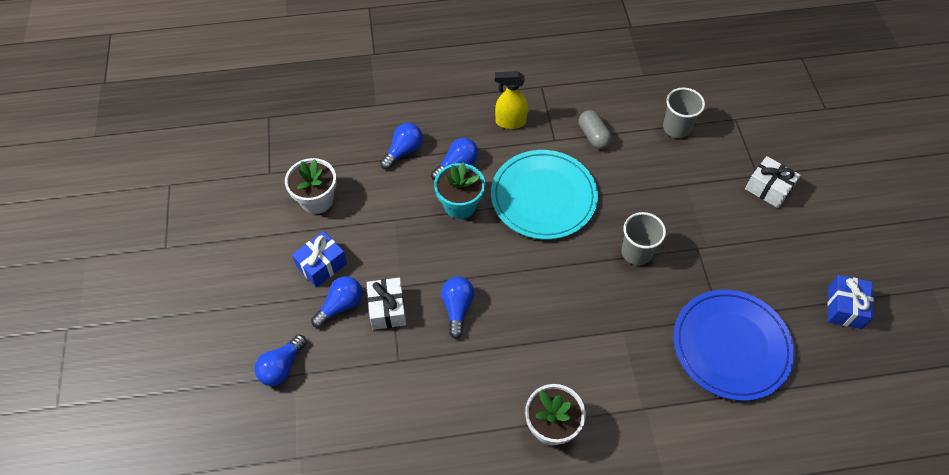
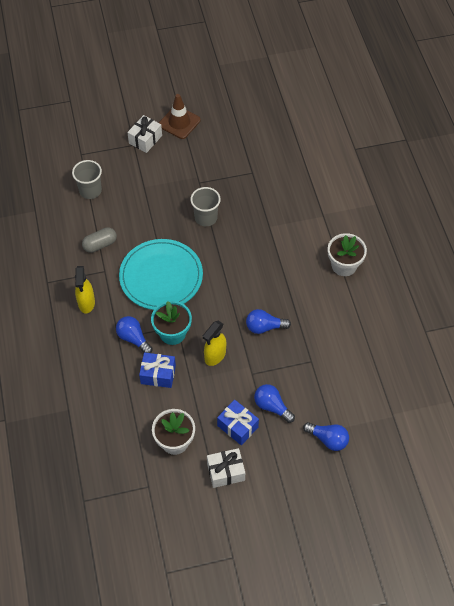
camera: 95 degrees left, 0 degrees up
white gift [367,277,406,330] -> white gift moved to [207,448,245,488]
blue light bulb [380,123,423,169] -> none
blue plate [673,290,795,401] -> none
blue gift [827,275,874,329] -> blue gift moved to [139,352,176,388]
none -> brown traffic cone [159,94,201,139]
none -> yellow spray bottle [203,320,226,366]

